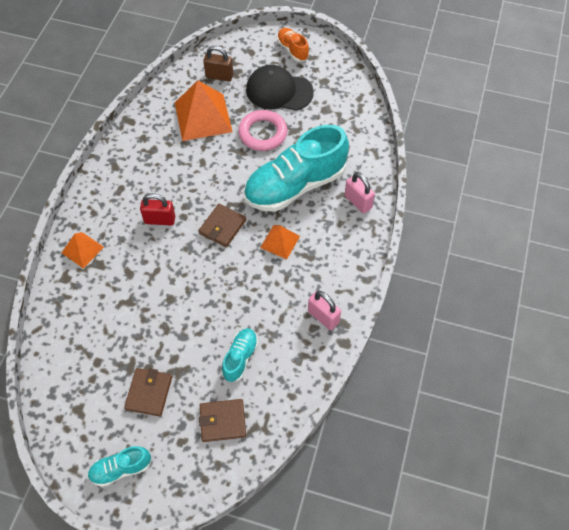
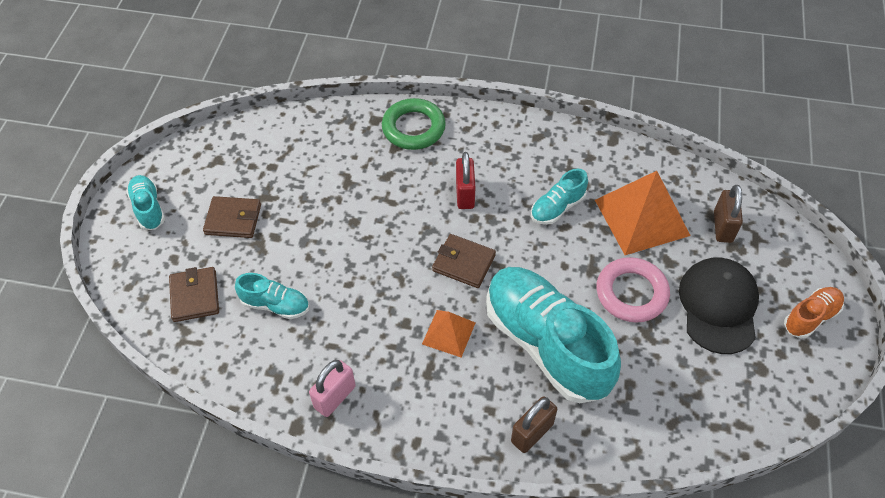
camera: 85 degrees right, 5 degrees down
orange pyramid [62,232,104,268] -> green ring [382,98,446,150]
pink padlock [344,172,375,214] -> brown padlock [511,396,557,453]
none -> turquoise shoe [531,169,588,225]

